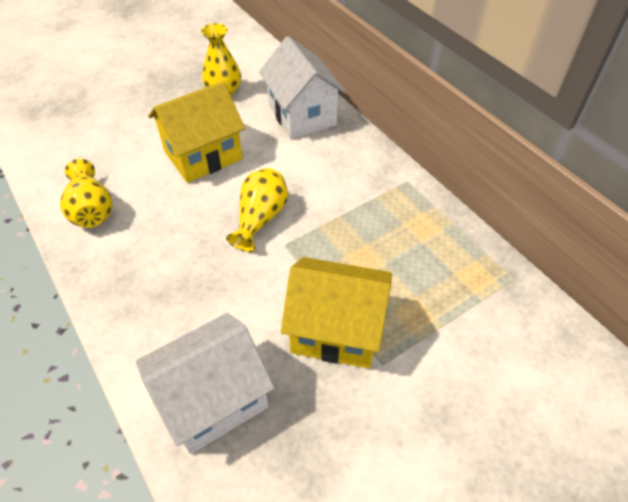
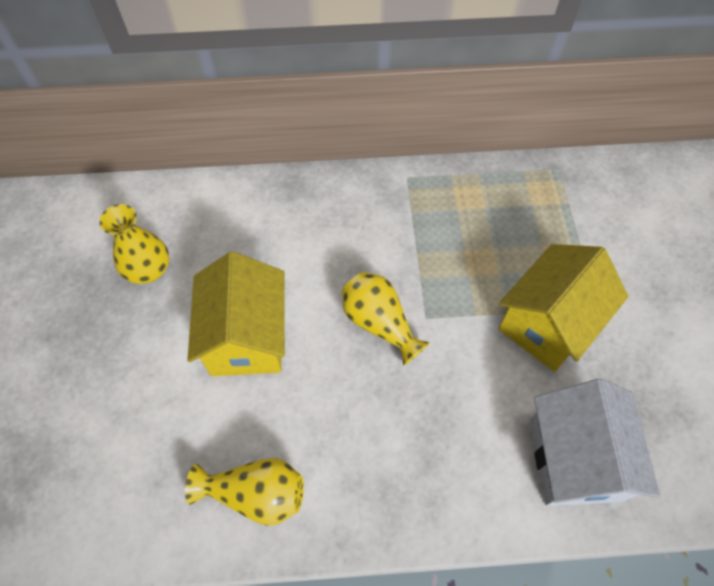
camera: 60 degrees left, 10 degrees up
white house [259,36,346,139] -> none

